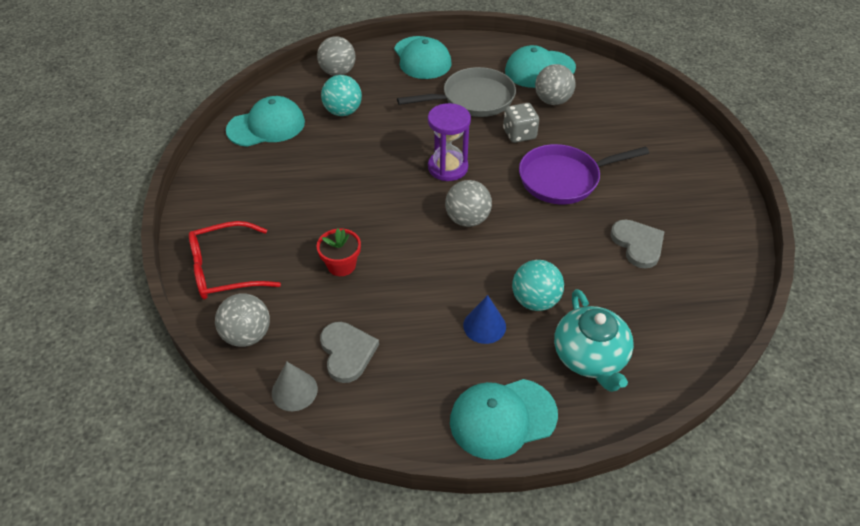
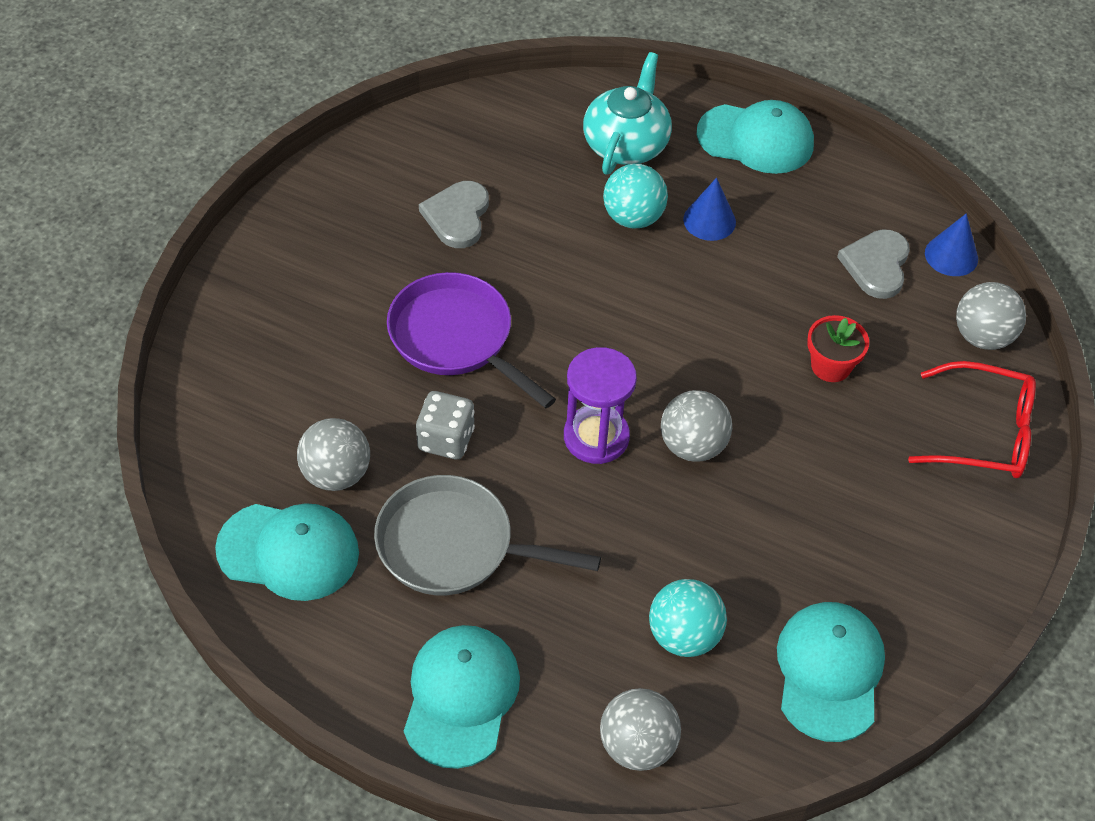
camera: 150 degrees left, 5 degrees up
turquoise cap [226,96,305,147] -> turquoise cap turned 90 degrees clockwise [777,602,885,742]
grey cone [272,362,318,411] -> blue cone [925,213,978,276]
grey ball [445,180,492,227] -> grey ball moved to [661,390,732,462]
purple pan [519,144,649,204] -> purple pan turned 150 degrees counterclockwise [387,272,556,408]

